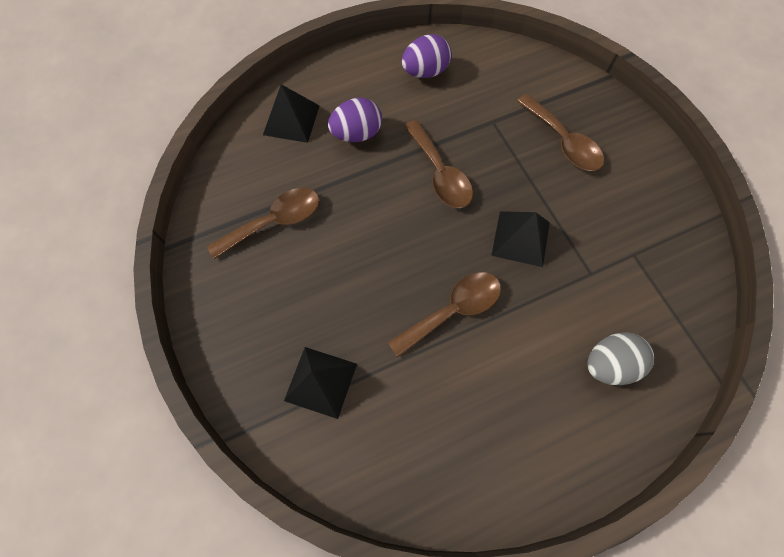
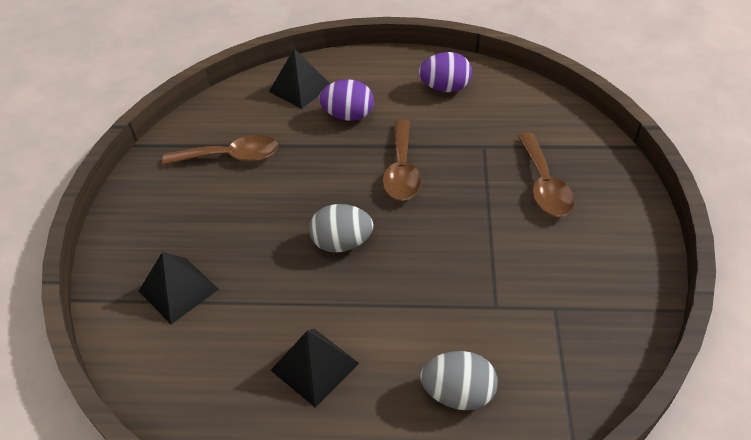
camera: 30 degrees right, 20 degrees down
brown spoon [387,272,501,357] -> none
black pyramid [491,211,550,267] -> black pyramid moved to [271,329,359,408]
none -> grey egg [309,204,373,253]

